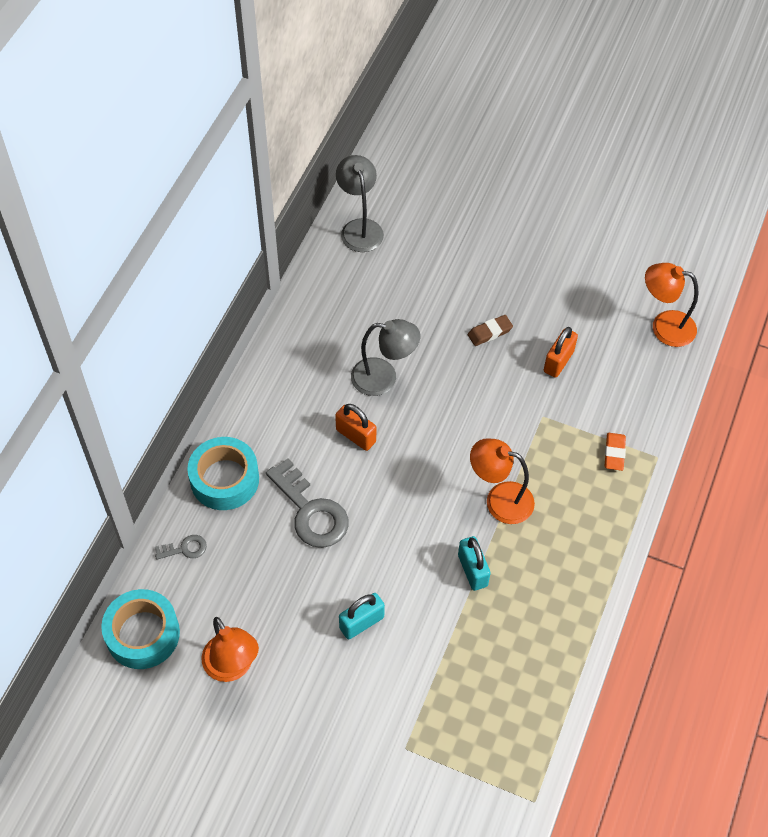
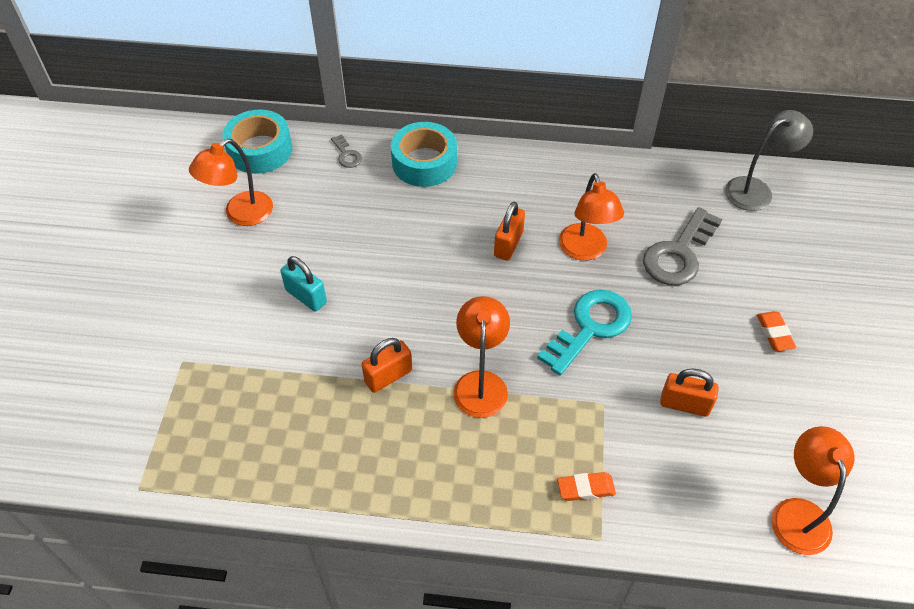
camera: 75 degrees right, 5 degrees down
grey key [266,458,349,548] -> grey key moved to [643,207,722,285]
grey lamp [351,319,420,396] -> orange lamp [559,173,624,261]
turquoise padlock [458,536,491,591] -> orange padlock [361,338,412,393]
brown eraser [468,315,513,346] -> none
none -> turquoise key [537,290,632,375]
none -> orange eraser [757,311,796,351]

